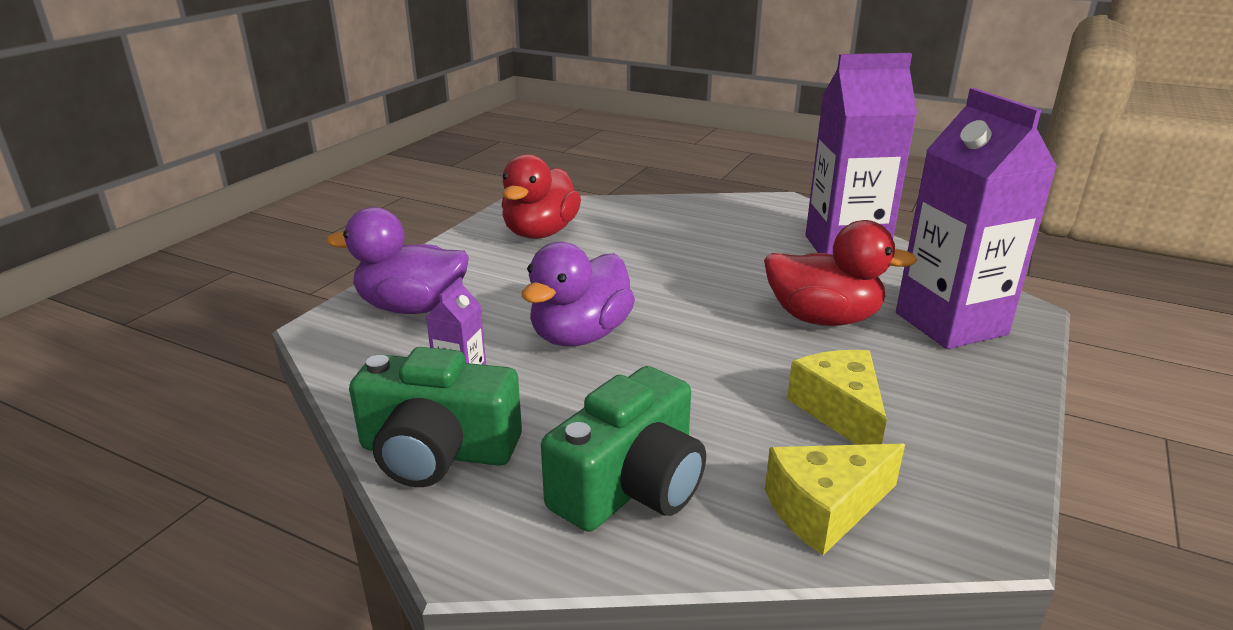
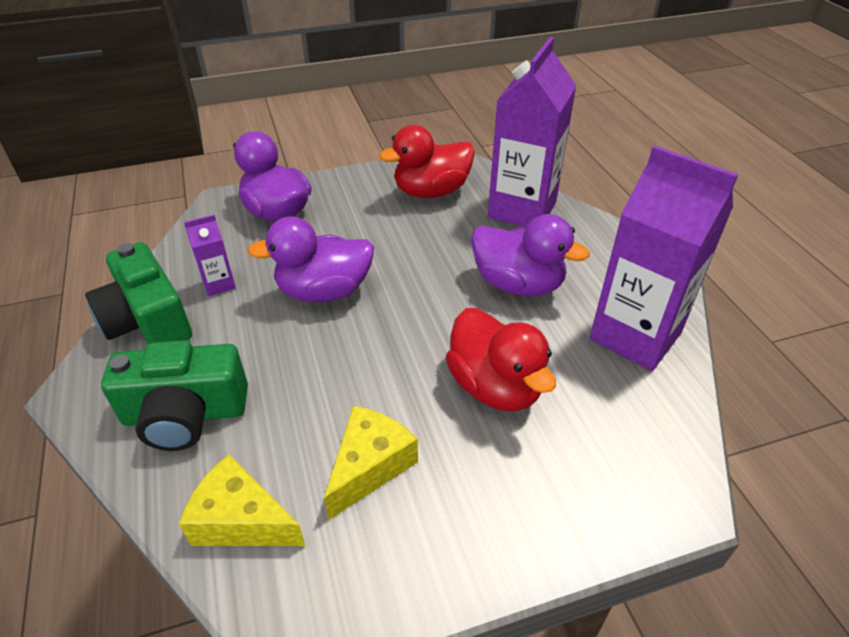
camera: 45 degrees right, 15 degrees up
purple carton [896,88,1057,349] -> purple carton moved to [488,37,576,227]
none -> purple duck [471,214,590,297]

